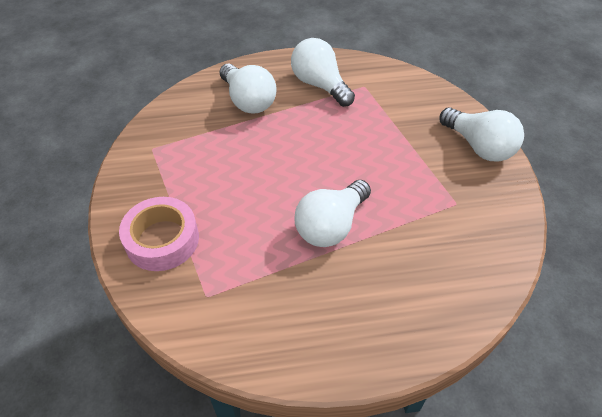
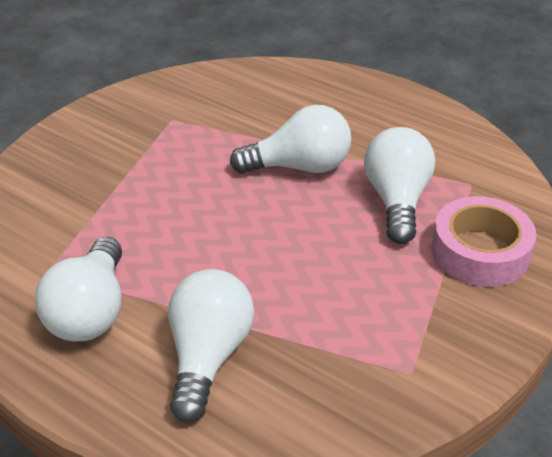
camera: 135 degrees left, 10 degrees down
white light bulb [440,107,524,162] -> white light bulb moved to [364,127,435,244]

